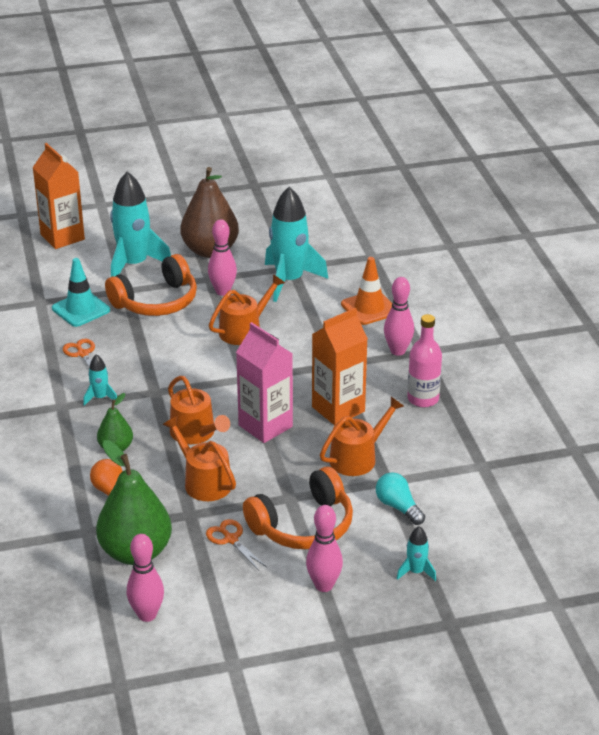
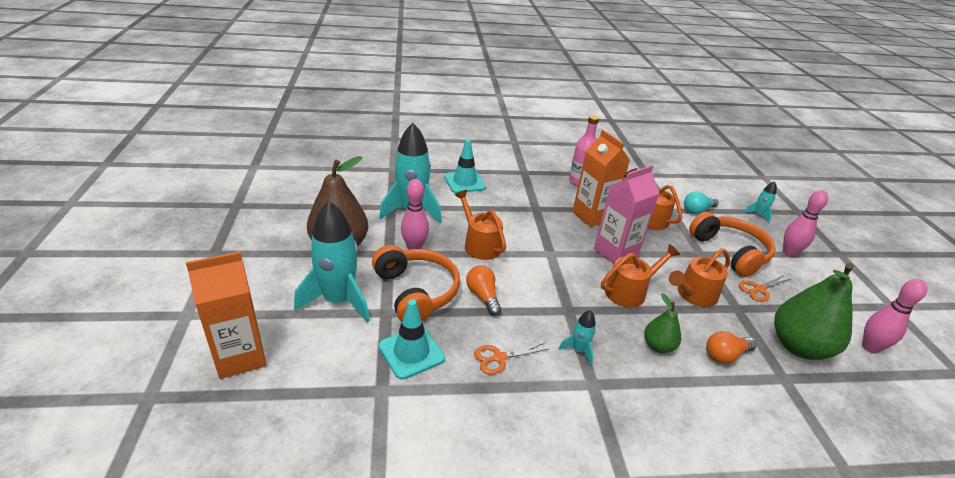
camera: 85 degrees left, 0 degrees up
orange traffic cone [341,257,392,325] -> turquoise traffic cone [444,139,486,193]
pink bowling pin [384,277,414,356] -> none
none -> orange light bulb [466,265,501,316]

